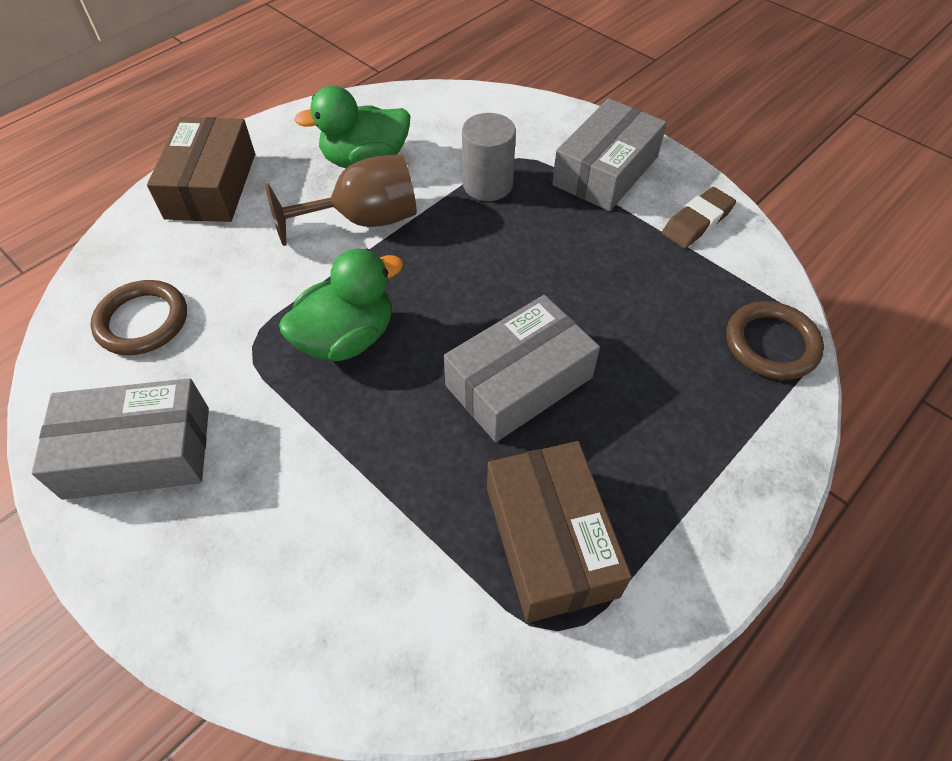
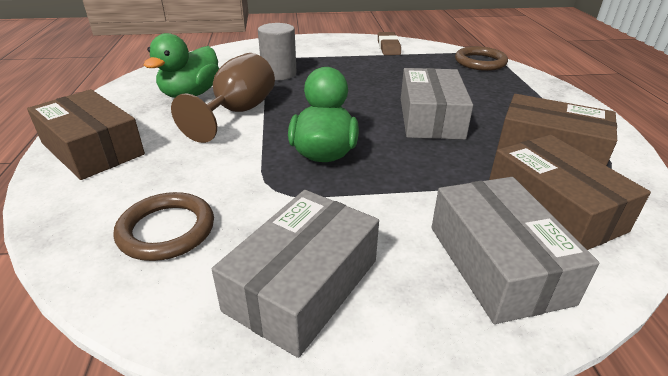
camera: 50 degrees left, 20 degrees down
grey box [552,98,667,211] -> grey box moved to [431,177,599,324]
none -> brown box [489,135,651,250]

